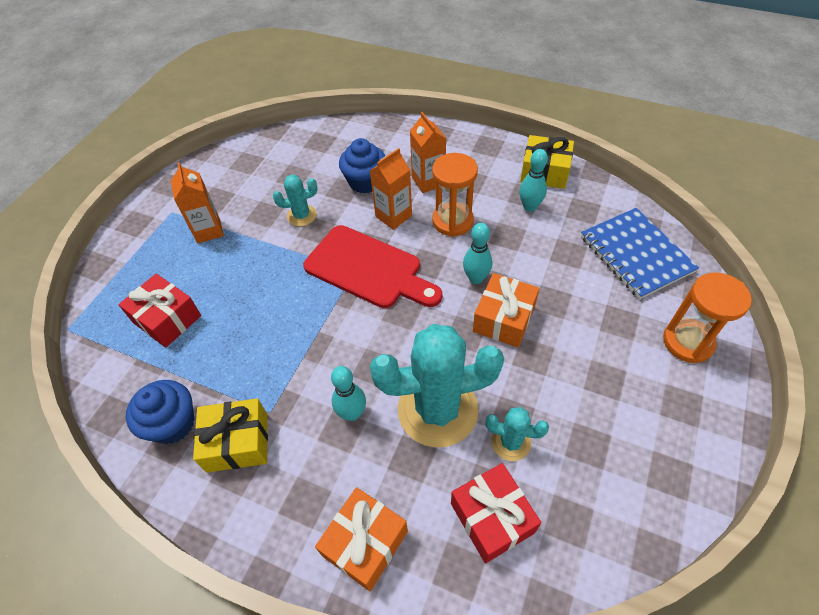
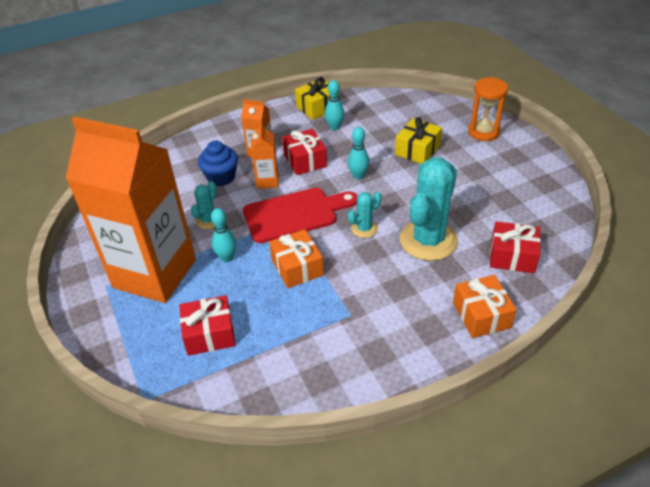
camera: 50 degrees left, 10 degrees down
blue cupcake [126,380,195,444] -> none
orange carton [171,162,224,243] -> orange carton [66,117,196,303], size x2.47
yellow gift [193,398,268,473] -> yellow gift moved to [395,117,442,164]
turquoise bowling pin [331,366,366,421] -> turquoise bowling pin moved to [211,208,237,262]
orange hourglass [432,153,478,237] -> red gift [282,129,327,175]
orange gift [473,273,539,348] -> orange gift moved to [269,229,324,288]
turquoise cactus [485,407,549,461] -> turquoise cactus moved to [348,192,382,238]
blue notebook [581,208,699,299] -> none

